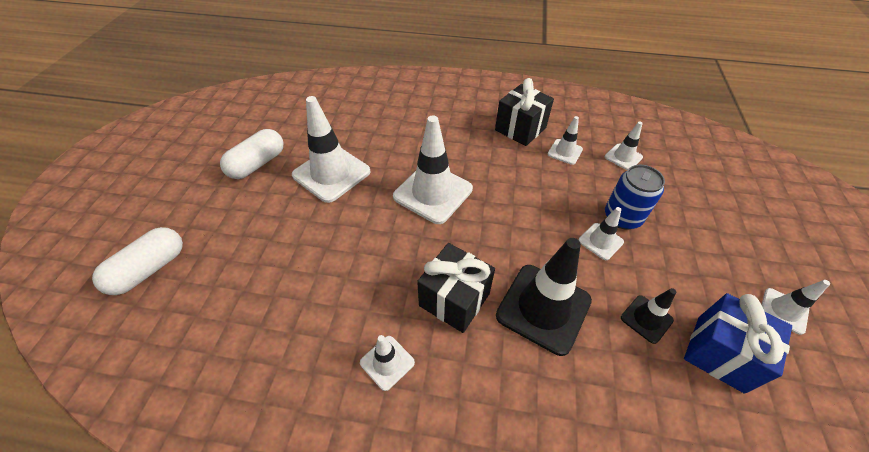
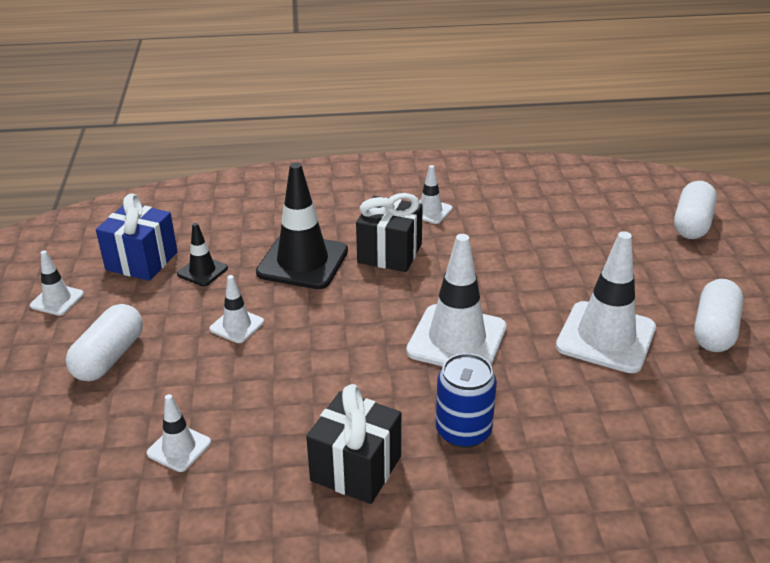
camera: 165 degrees right, 15 degrees down
white traffic cone [548,116,583,165] -> none
blue can [605,165,665,229] -> blue can moved to [436,353,497,448]
none -> white capsule [66,304,143,381]

